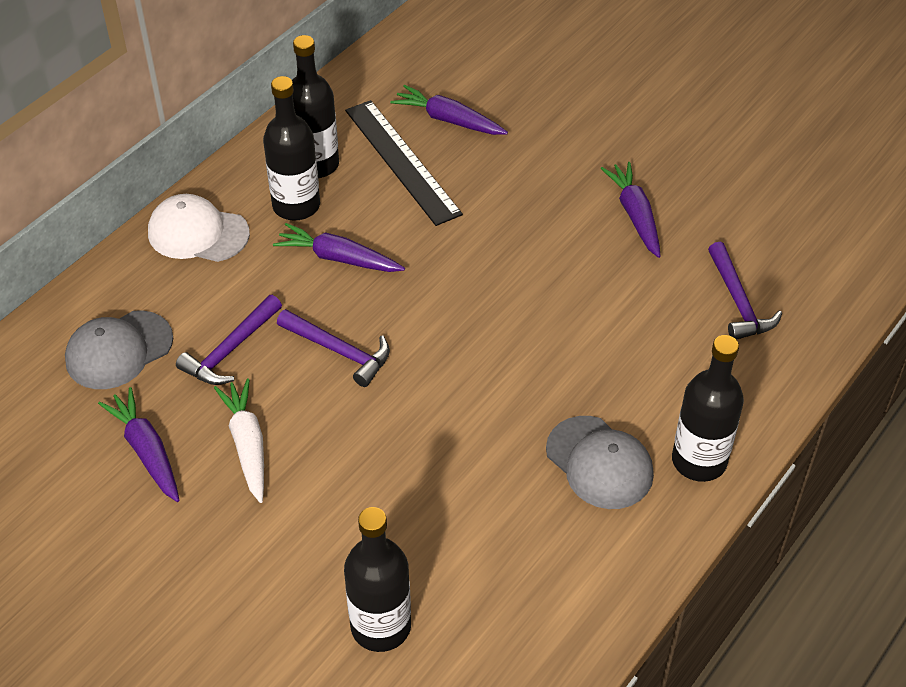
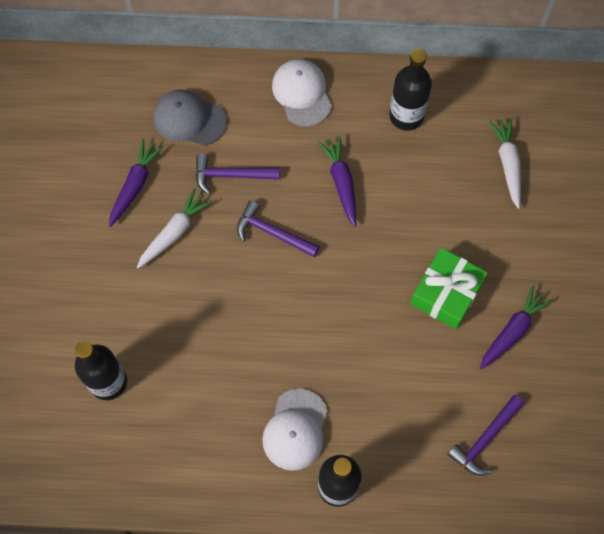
camera: 55 degrees right, 20 degrees up
black bottle [263,76,320,221] -> none
purple hammer [277,309,390,387] -> purple hammer turned 120 degrees clockwise [237,200,320,257]
black ruler [345,100,463,226] -> none
purple carrot [390,85,508,135] -> white carrot [489,118,521,209]
grey cap [546,416,654,509] -> white cap [262,389,327,471]
none -> green gift [410,247,488,329]

